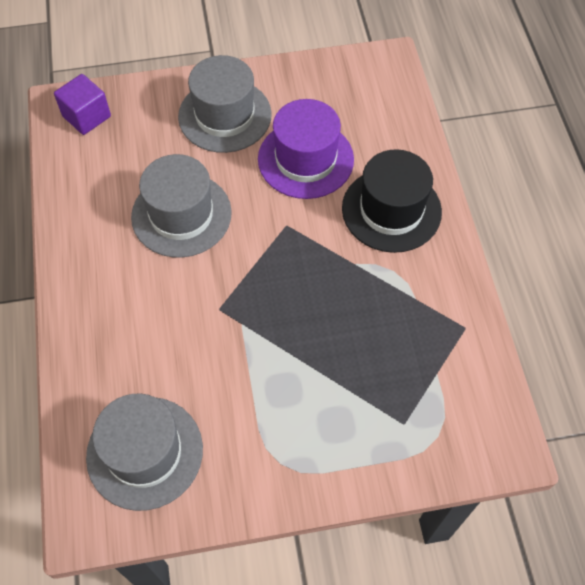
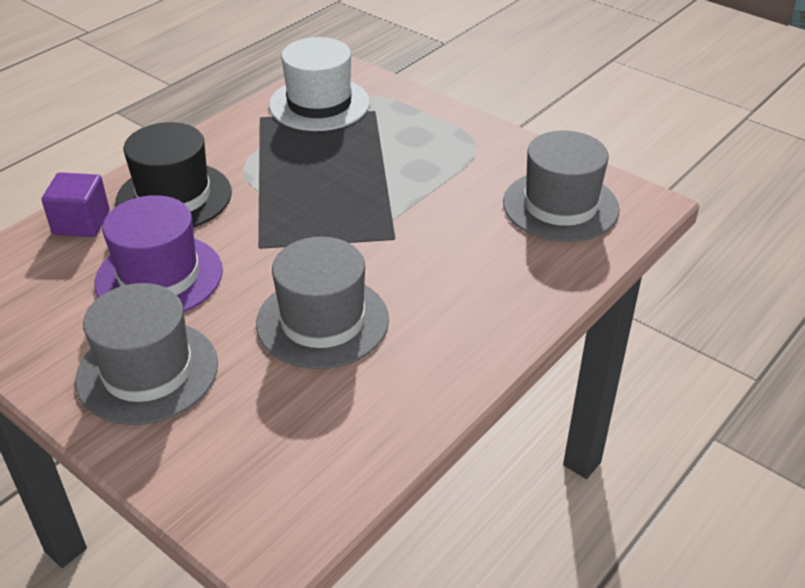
camera: 130 degrees left, 20 degrees down
purple cube [54,74,111,135] -> purple cube moved to [42,172,110,237]
none -> white hat [269,37,370,131]

